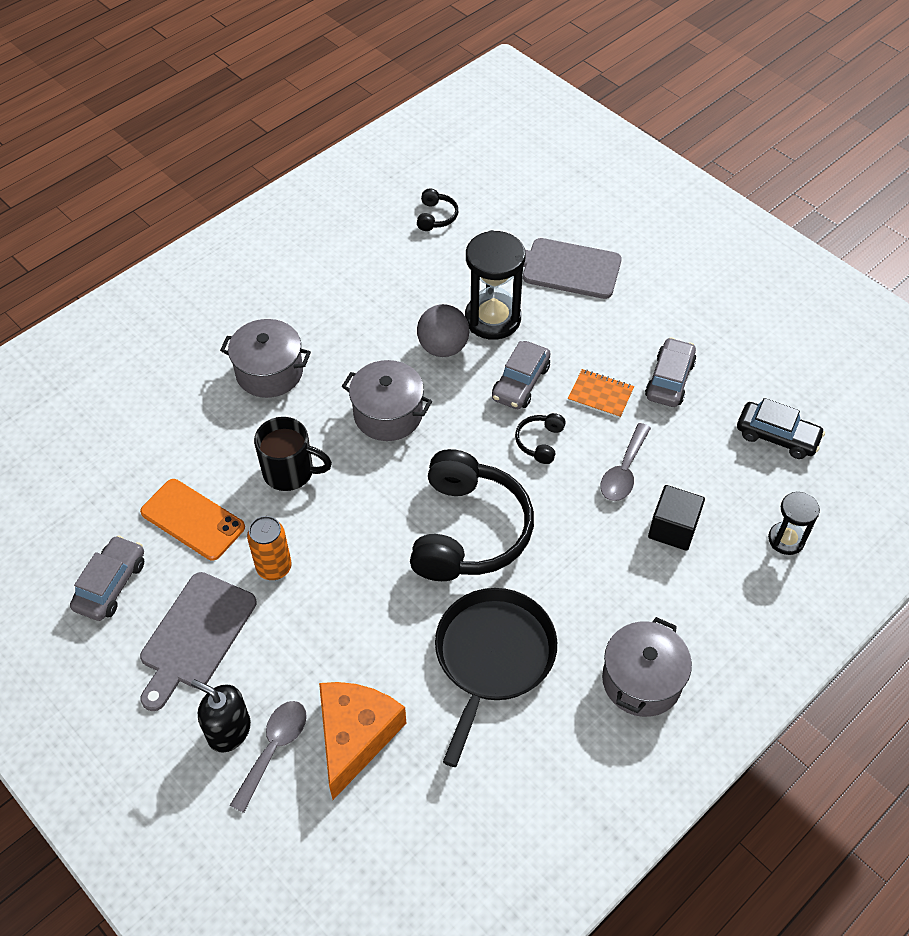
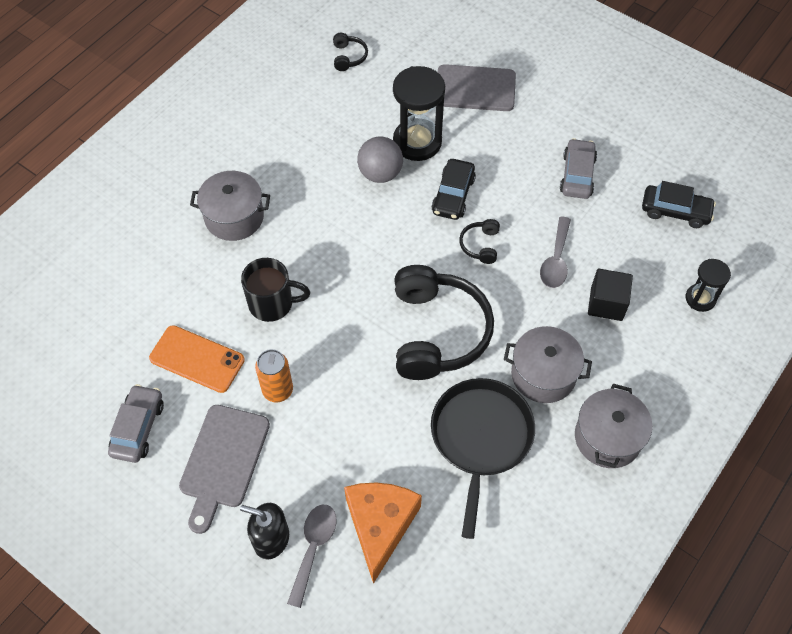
camera: 10 degrees left, 5 degrees up
grey pot [342,360,432,441] -> grey pot moved to [504,326,592,403]
grey car [492,341,551,409] -> black car [431,159,476,220]
orange notebook [568,369,634,418] -> none

